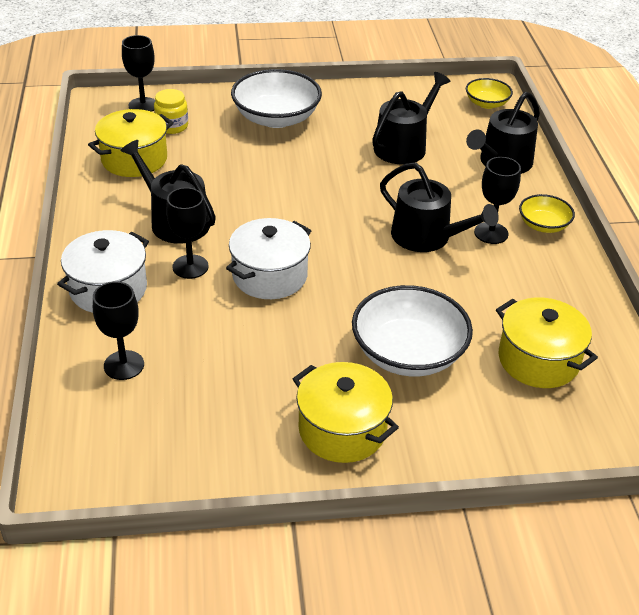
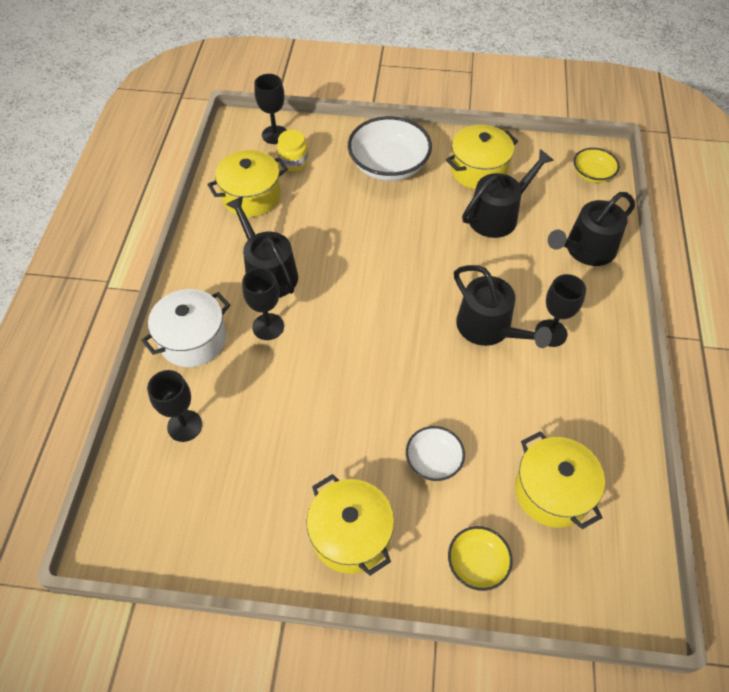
camera: 15 degrees right, 15 degrees up
white pot [226,218,311,299] -> none
white bowl [352,285,473,376] -> white bowl [406,426,465,481], size x0.54
yellow bowl [519,194,575,233] -> yellow bowl moved to [448,526,513,591]
none -> yellow pot [446,125,518,189]

